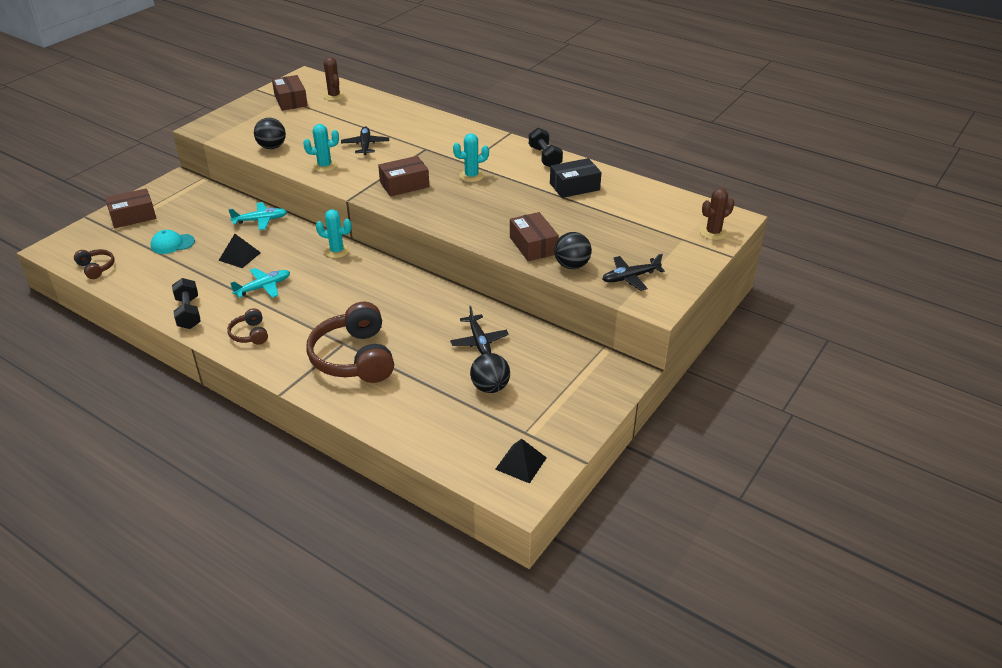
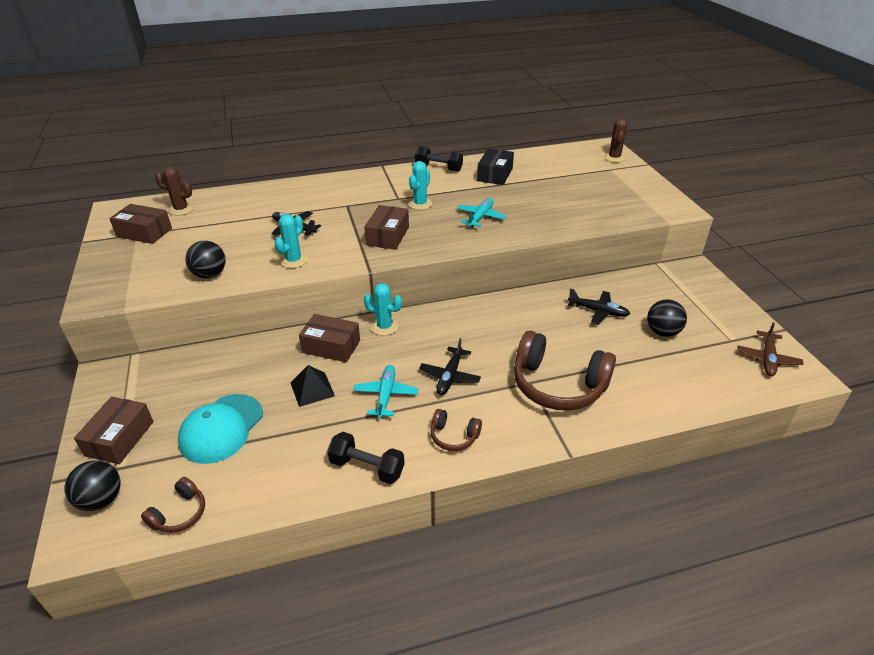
camera: 50 degrees left, 0 degrees up
brown headphones [74,249,114,279] -> brown headphones turned 120 degrees clockwise [141,477,205,533]
turquoise cap [151,230,195,254] -> turquoise cap [178,394,263,464], size x1.61
turquoise plane [228,202,287,230] -> turquoise plane moved to [457,198,506,227]
turquoise cactus [316,209,352,258] -> turquoise cactus turned 60 degrees clockwise [364,283,402,336]
black pyramid [495,439,547,484] -> brown plane [737,322,804,376]
brown box [510,212,559,261] -> brown box moved to [299,314,360,363]
black ball [554,232,592,269] -> black ball moved to [65,460,121,511]
black plane [602,254,665,291] -> black plane moved to [419,338,481,395]

